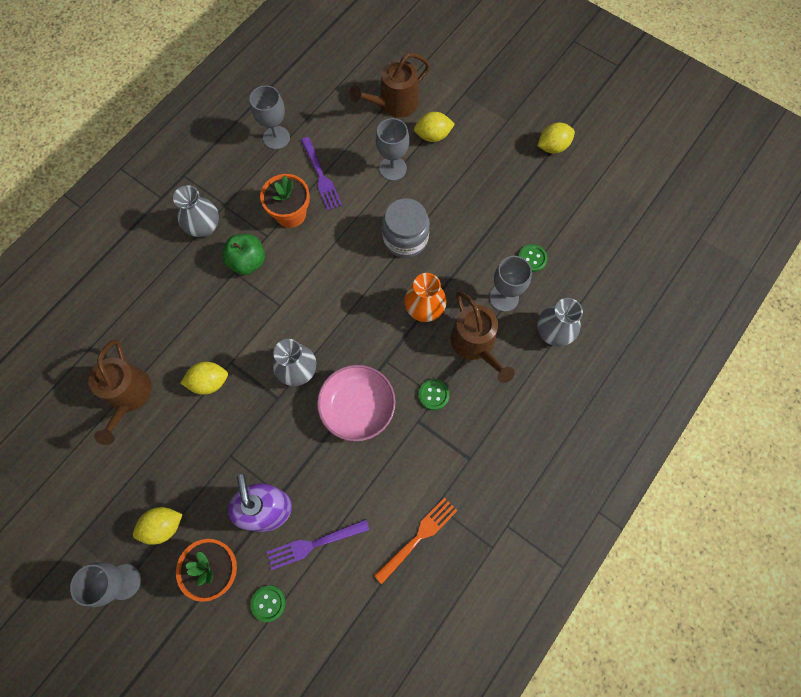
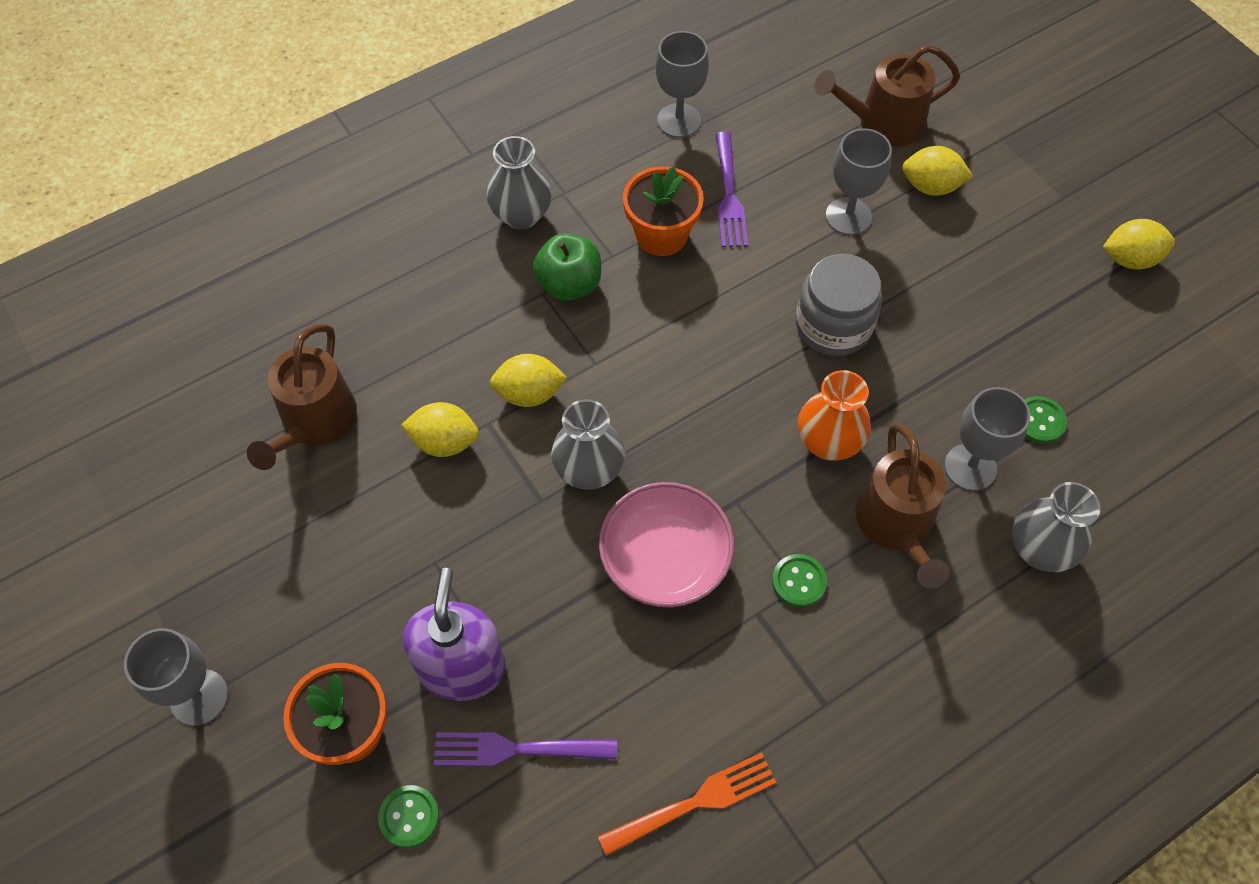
camera: 20 degrees right, 10 degrees down
yellow lemon [133,507,183,545] -> yellow lemon moved to [490,354,568,407]

